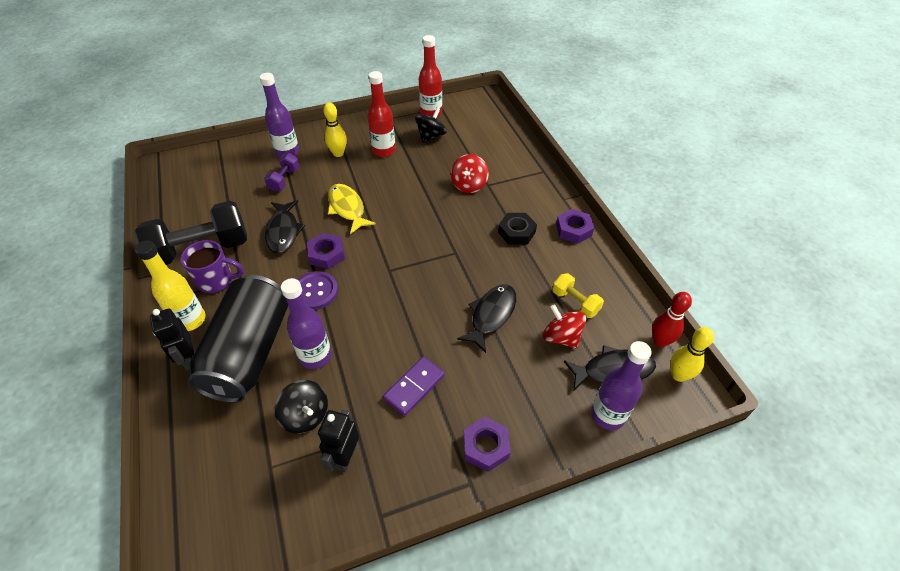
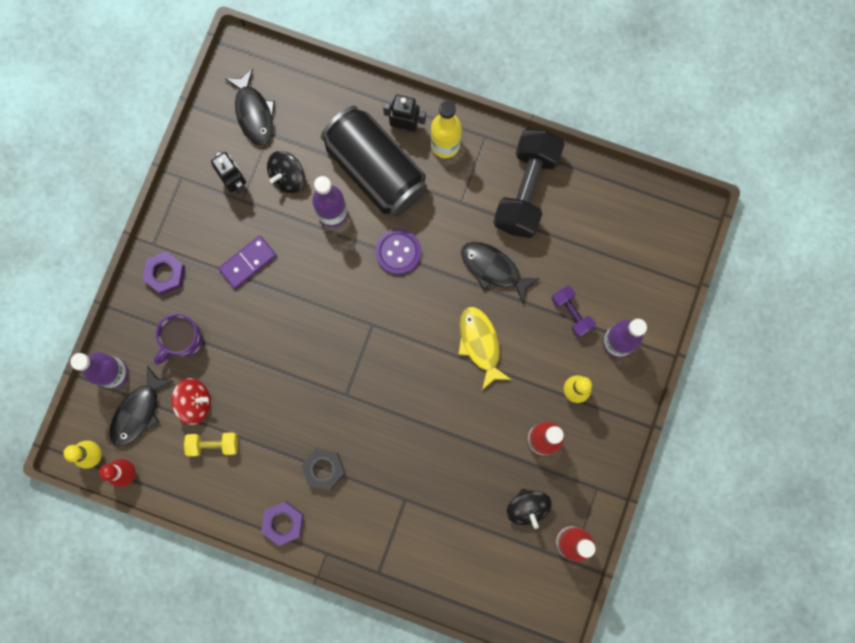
camera: 130 degrees right, 30 degrees up
purple mug [180,240,244,294] -> purple mug moved to [154,313,204,364]
black spinning top [275,380,328,434] -> black spinning top turned 45 degrees counterclockwise [267,151,305,193]
purple nut [307,233,345,269] -> none
yellow fish [328,184,376,234] -> yellow fish turned 120 degrees counterclockwise [459,307,512,390]
purple domino [383,357,445,416] -> purple domino turned 60 degrees clockwise [218,236,276,289]
red spinning top [451,154,489,193] -> none
black fish [457,284,516,353] -> black fish moved to [225,69,275,145]

